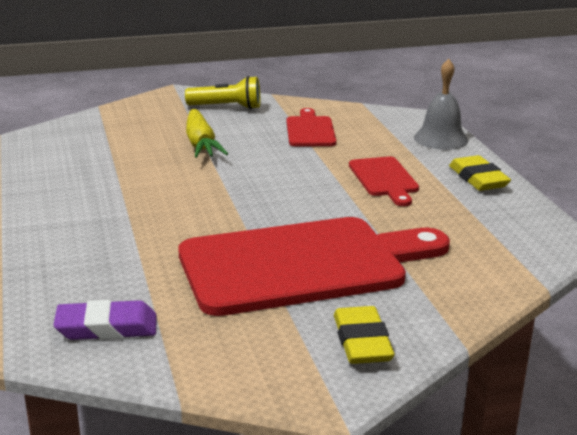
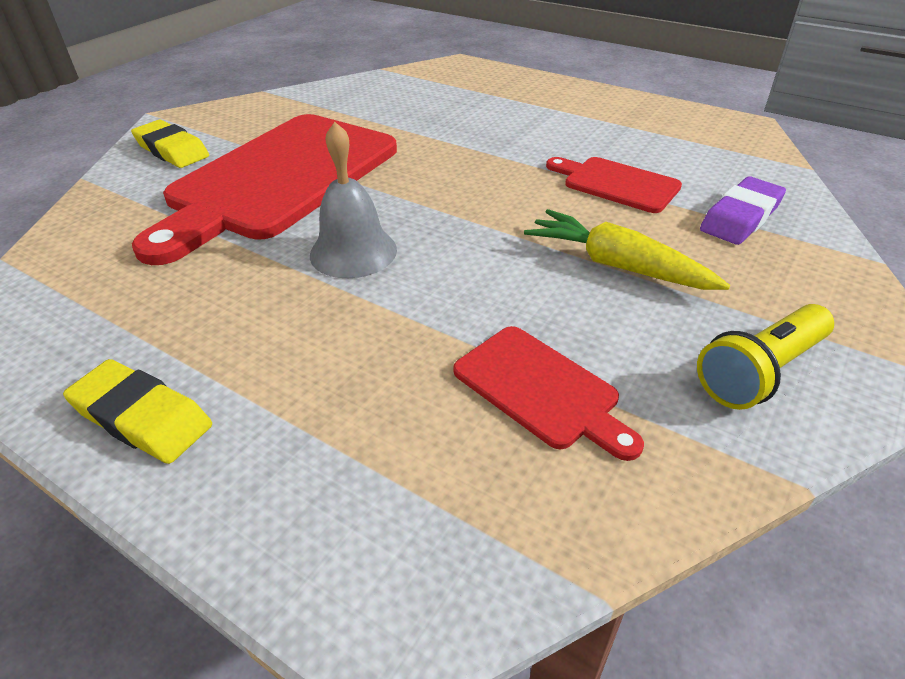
camera: 140 degrees right, 15 degrees up
purple eraser [53,300,157,340] -> purple eraser moved to [700,177,786,245]
red cutting board [349,157,419,206] -> red cutting board moved to [546,157,682,213]
grey bell [414,59,468,150] -> grey bell moved to [310,122,397,278]

